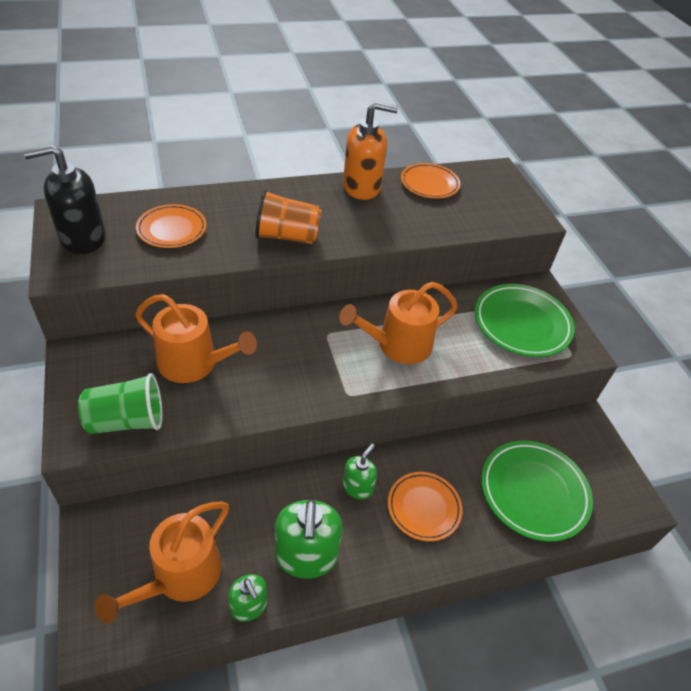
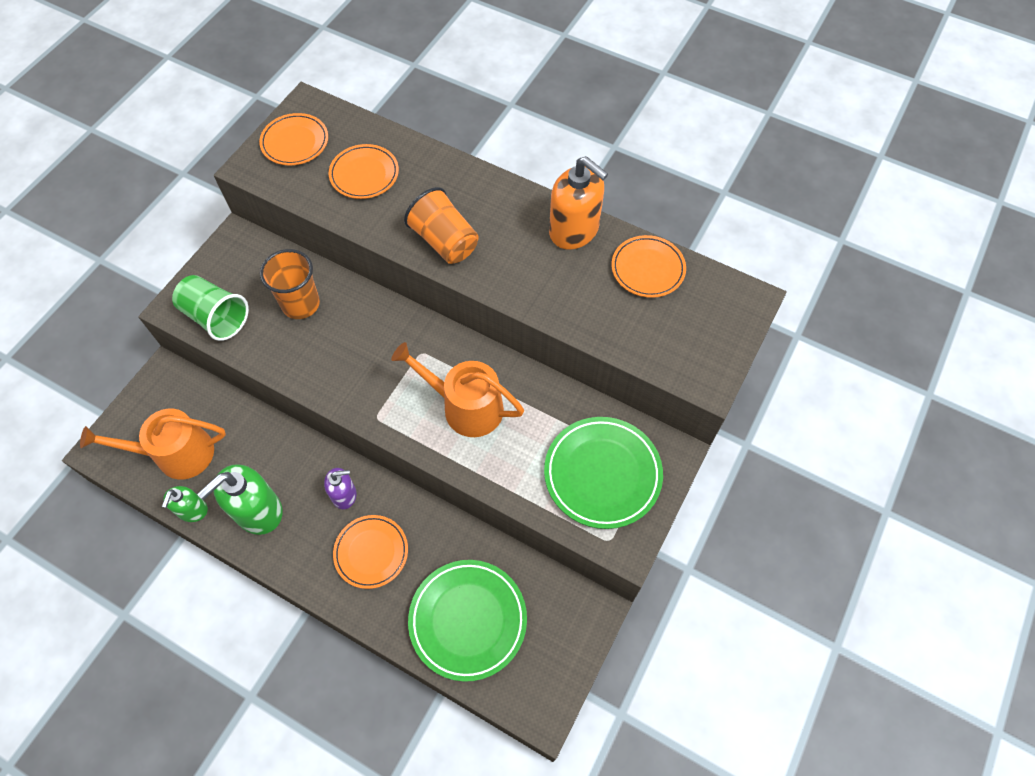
camera: 50 degrees right, 15 degrees up
black soap dispenser [23,144,106,254] -> orange plate [259,113,328,165]
orange watering can [135,294,257,383] -> orange cup [260,249,320,319]
green soap dispenser [343,444,377,500] -> purple soap dispenser [324,468,357,509]

